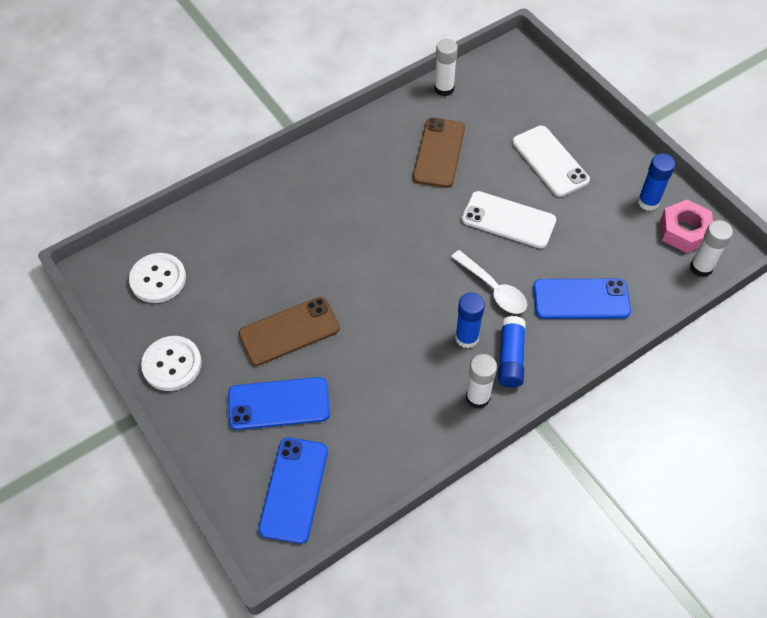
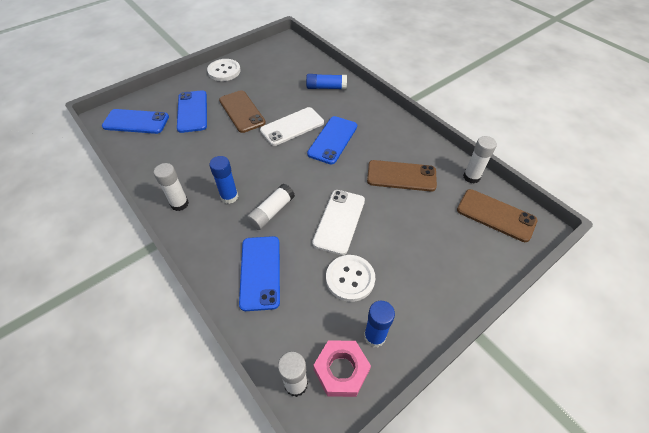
camera: 85 degrees right, 5 degrees down
white button [129,253,186,303] -> white button moved to [326,255,375,302]
white spoon [451,250,527,314] -> white glue stick [247,184,295,230]
blue glue stick [498,316,526,388] -> blue glue stick moved to [306,74,347,90]
white phone [512,126,590,197] -> white phone moved to [260,107,324,146]
none -> blue phone [307,116,357,164]
none -> brown phone [457,189,537,242]

